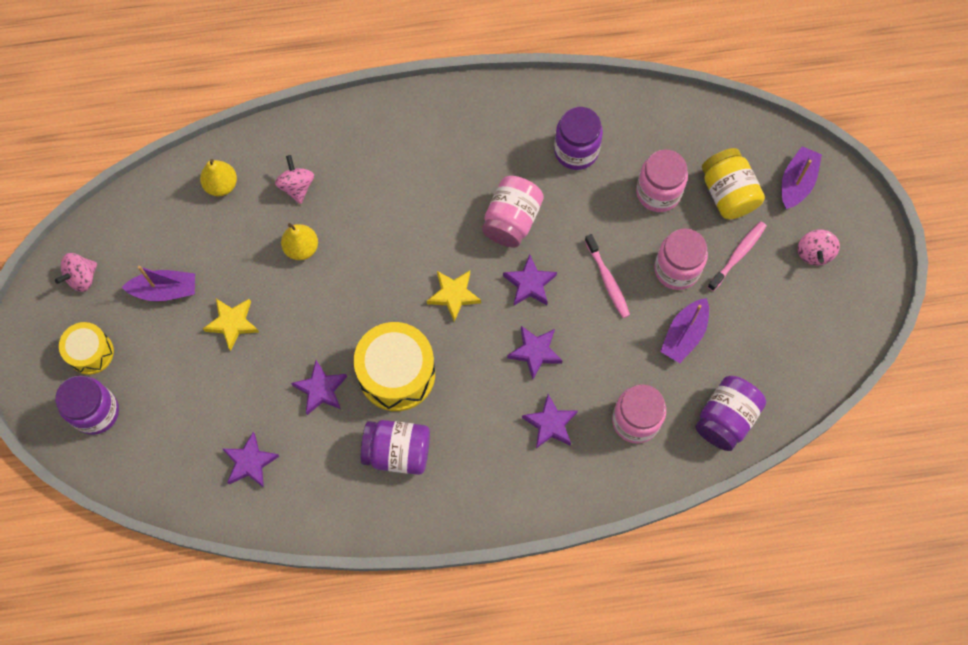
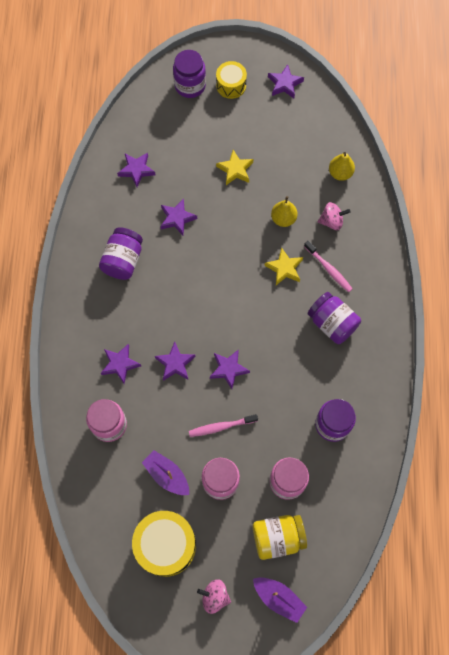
camera: 100 degrees right, 0 degrees up
pink spinning top [55,253,97,292] -> purple star [268,64,304,98]
purple boat [122,266,195,301] -> none
yellow drum [354,322,435,411] -> yellow drum moved to [132,511,196,577]
yellow star [427,271,481,322] -> yellow star moved to [264,247,303,285]
pink jar [482,176,544,247] -> none
purple jar [695,376,766,451] -> purple jar moved to [308,292,361,344]
pink toothbrush [707,221,767,291] -> pink toothbrush moved to [304,240,353,292]

